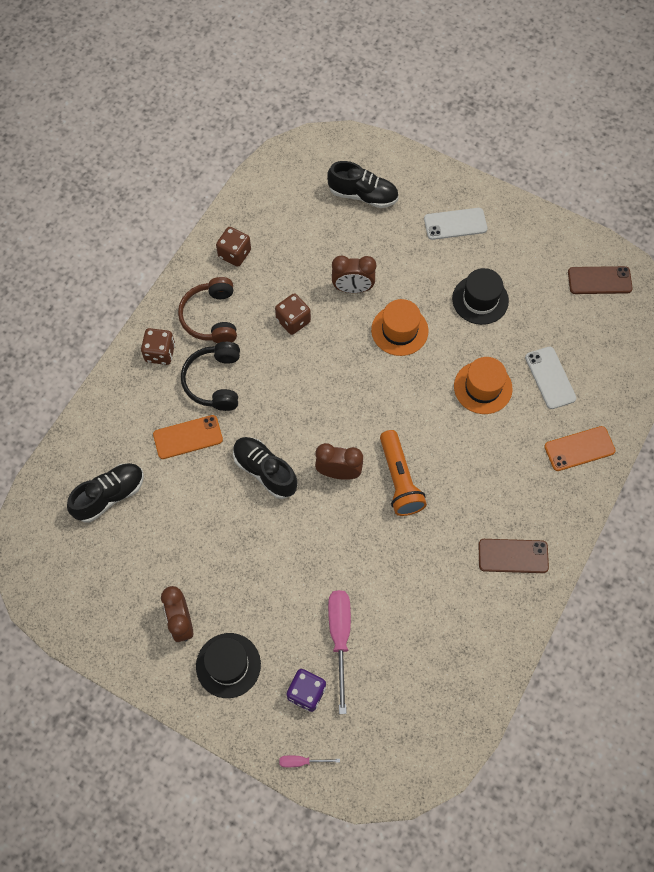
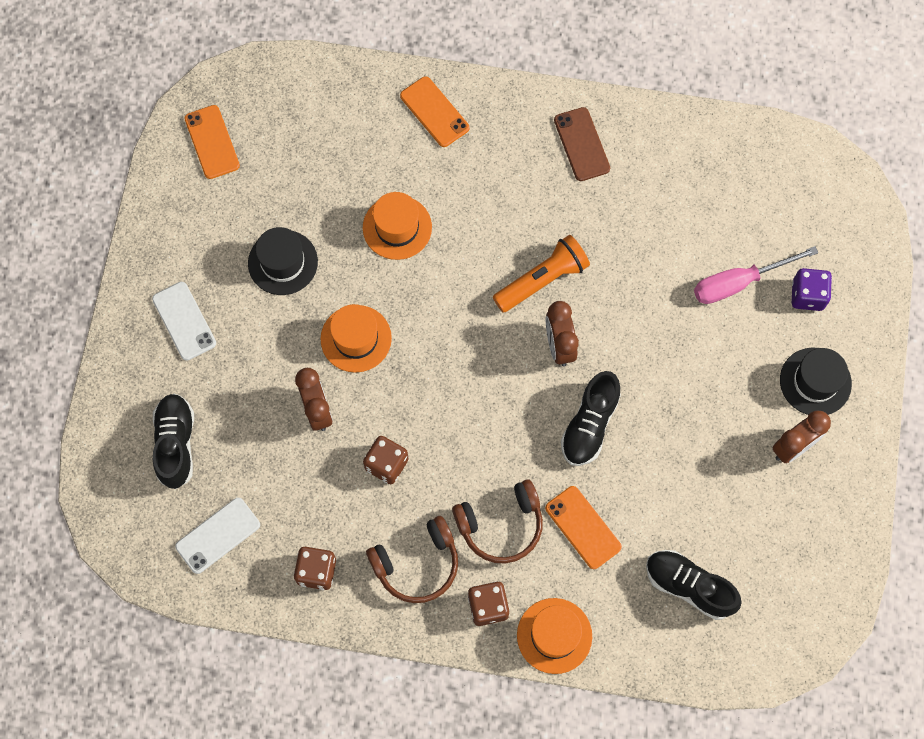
camera: 110 degrees left, 5 degrees up
black headphones [181,342,240,411] -> brown headphones [452,479,543,563]
pink screwdriver [279,756,340,767] -> none
white phone [525,346,577,409] -> white phone moved to [175,498,260,574]
brown phone [568,266,633,294] -> orange phone [184,105,240,179]
none -> orange hat [517,598,592,674]

